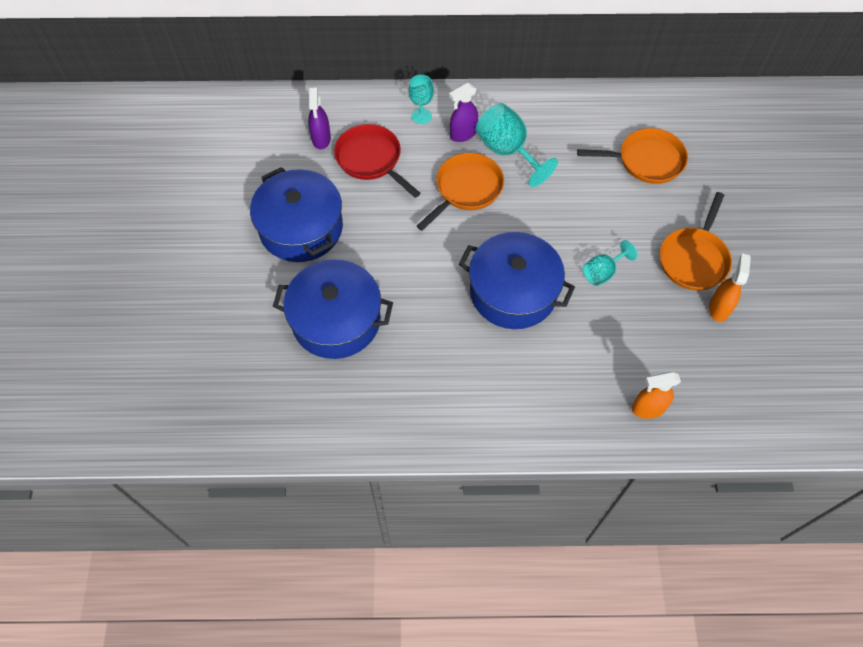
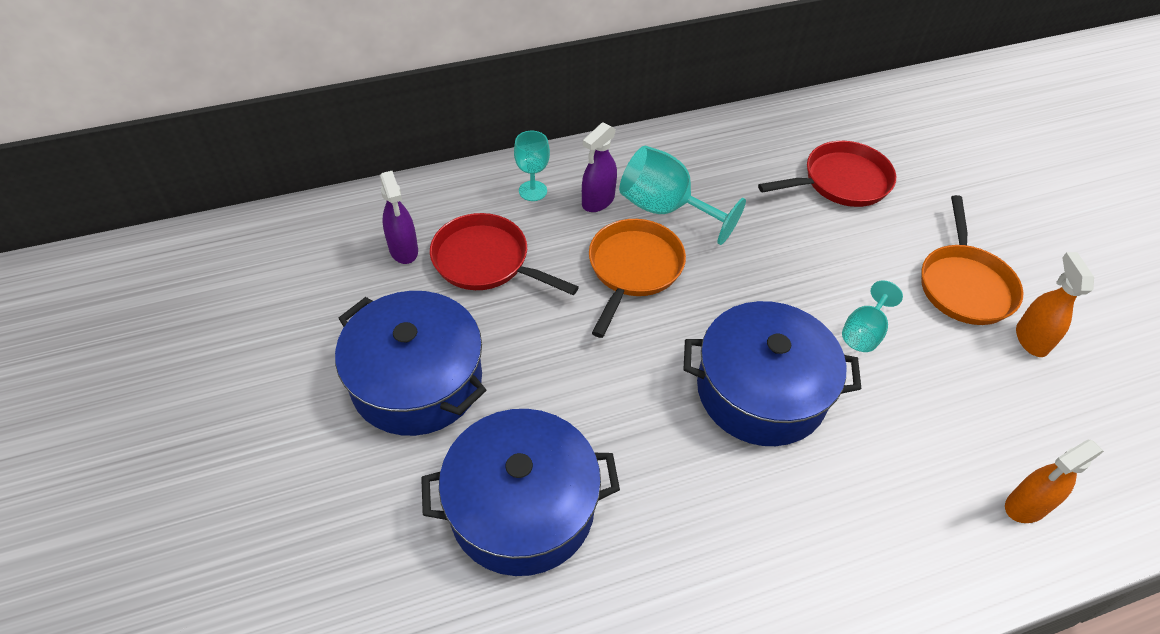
camera: 20 degrees left, 10 degrees down
orange pan [577,128,688,184] -> red pan [758,141,896,207]

